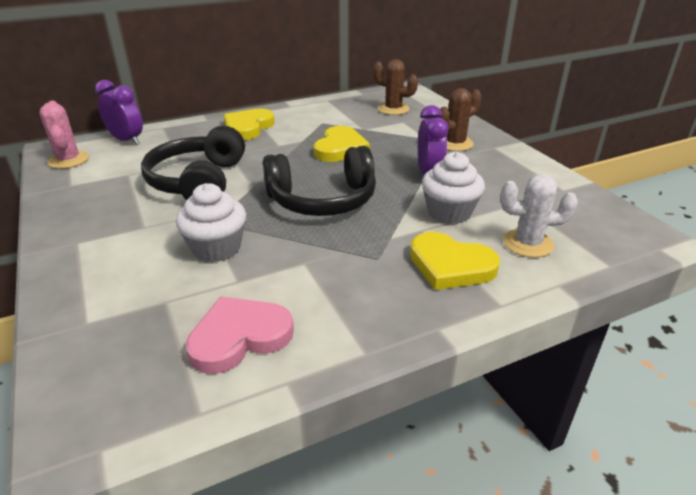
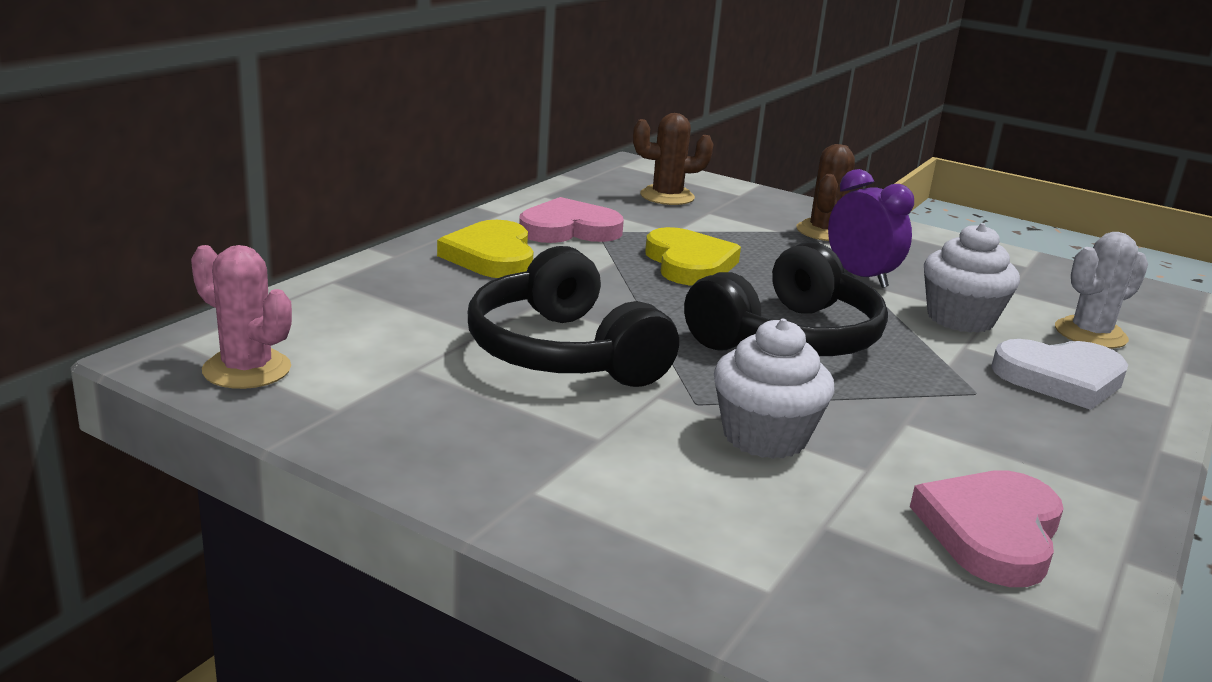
camera: 35 degrees left, 10 degrees down
purple clock [95,80,143,145] -> none
yellow heart [410,232,500,290] -> white heart [991,339,1128,410]
none -> pink heart [519,197,624,243]

